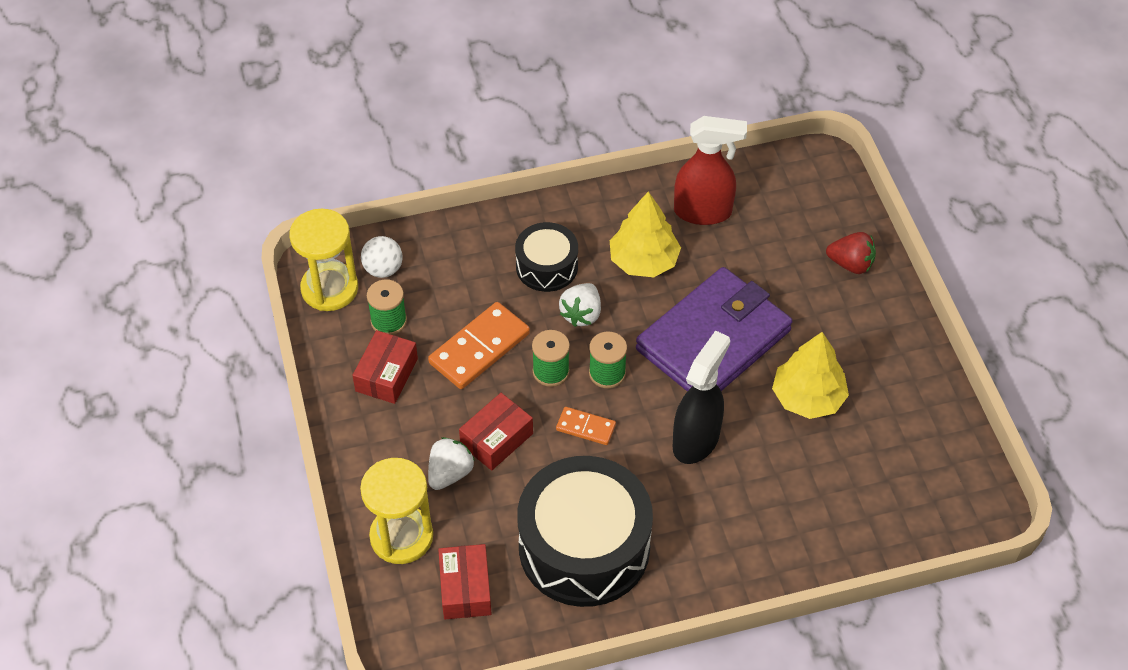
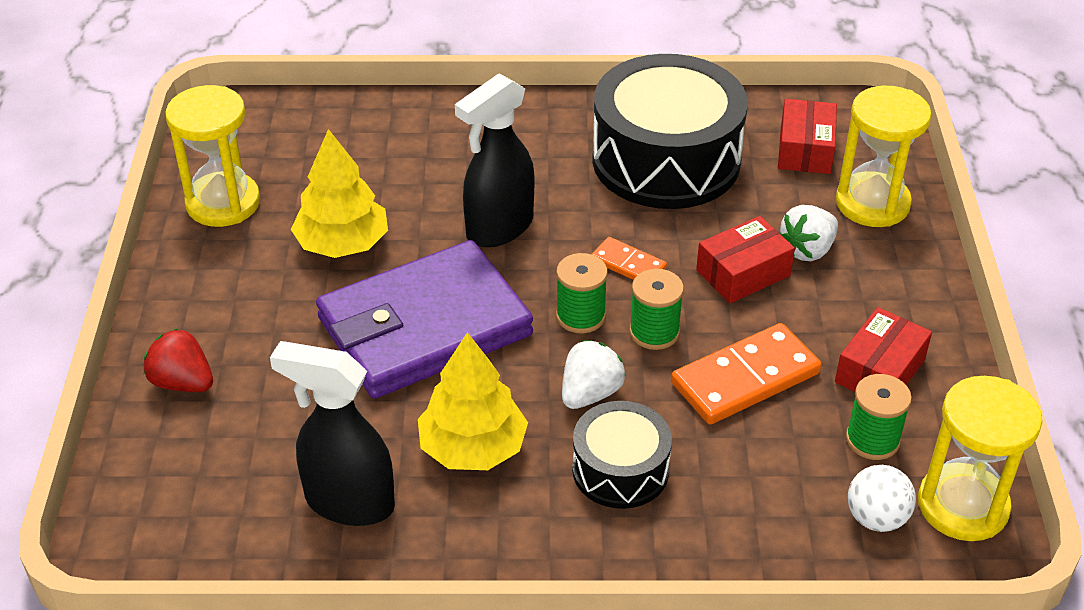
camera: 165 degrees left, 10 degrees down
red spray bottle [674,116,747,225] -> black spray bottle [270,341,395,526]
none -> yellow hourglass [165,85,260,227]

